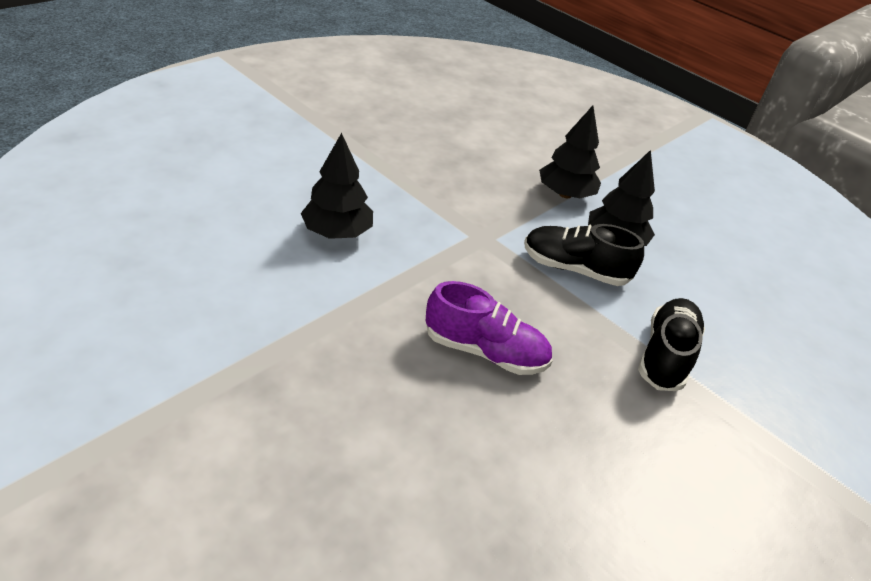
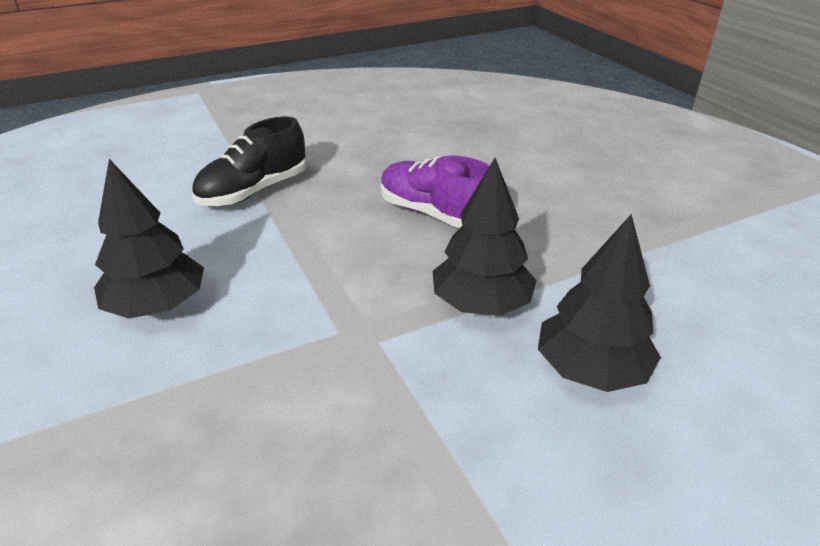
camera: 155 degrees left, 5 degrees down
black shoe [524,224,644,286] -> none
black tree [539,106,601,198] -> black tree moved to [433,158,537,316]

